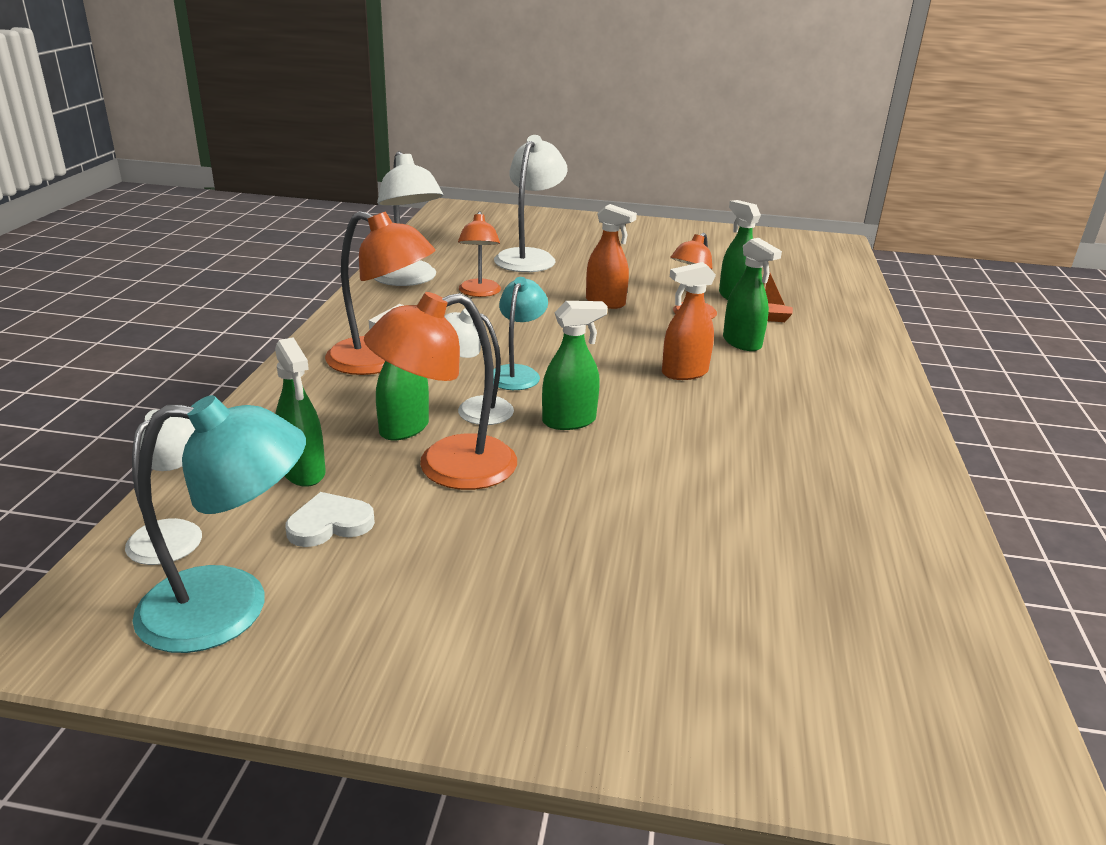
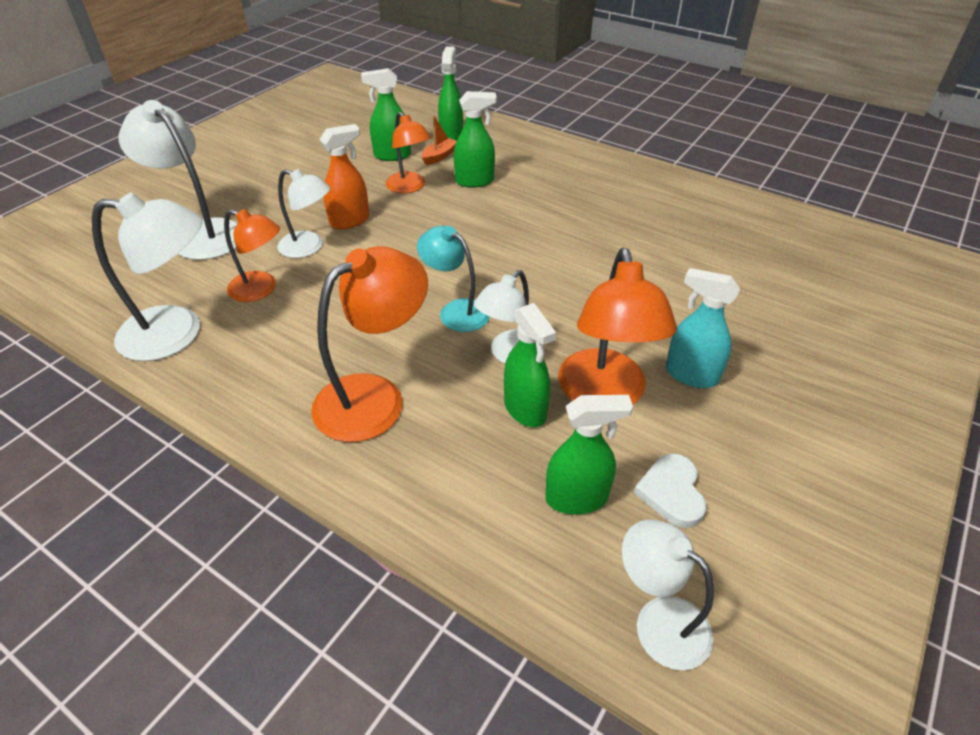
camera: 65 degrees left, 15 degrees up
turquoise lamp [132,395,306,653] -> none
green spray bottle [542,301,608,430] -> green spray bottle moved to [438,46,463,141]
orange spray bottle [662,262,716,380] -> none
none -> white lamp [277,169,330,258]
none -> turquoise spray bottle [665,268,740,388]

